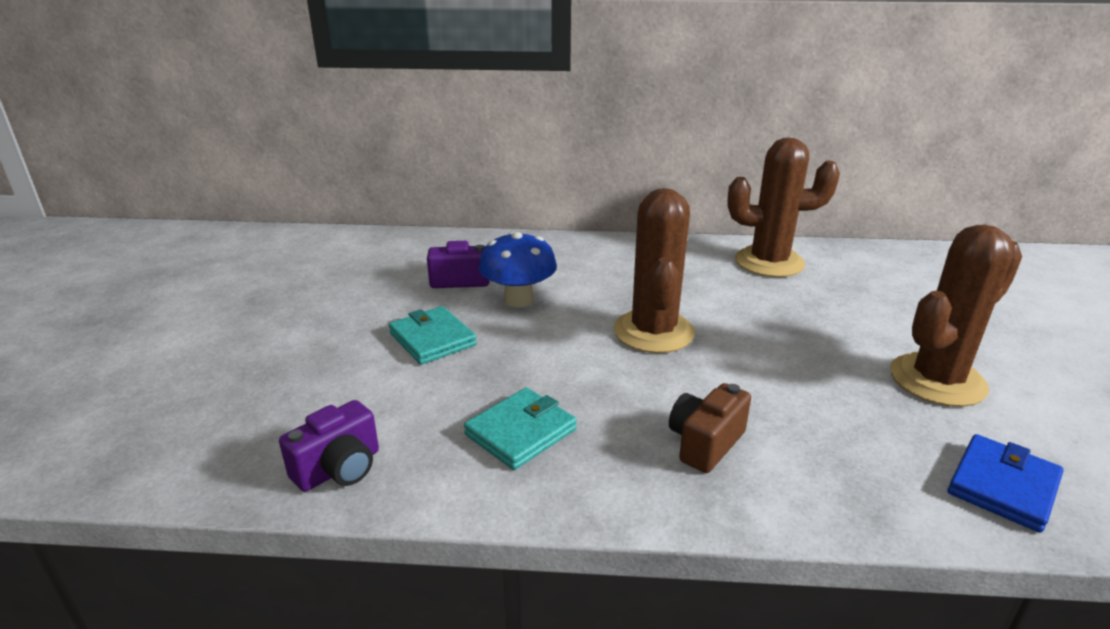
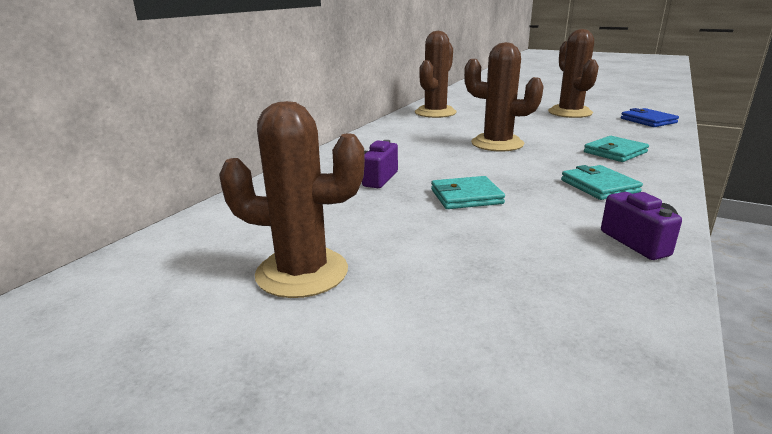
camera: 65 degrees left, 5 degrees down
blue mushroom [479,232,557,307] -> none
brown camera [669,383,751,473] -> turquoise wallet [584,136,649,162]
none -> brown cactus [219,101,365,298]

